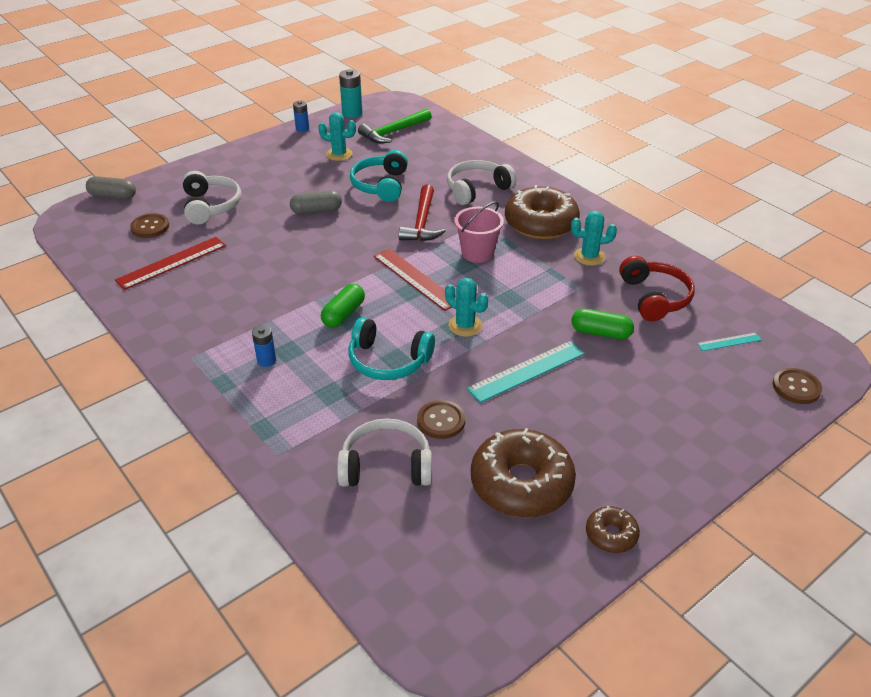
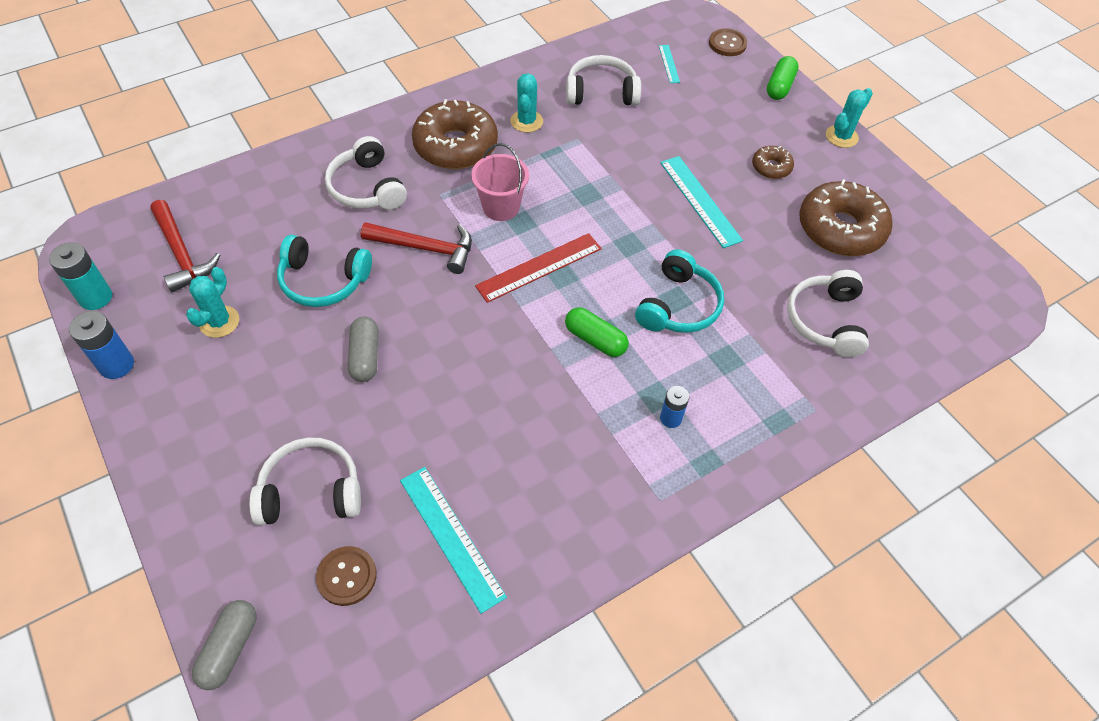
camera: 85 degrees left, 15 degrees up
red ruler [115,237,226,290] -> turquoise ruler [400,467,507,614]
blue battery [293,101,309,132] -> blue battery [69,311,134,379], size x1.55
green hammer [358,109,432,143] -> red hammer [150,200,220,292]
brown button [417,400,465,439] -> none
turquoise cactus [445,278,488,337] -> turquoise cactus moved to [826,88,873,148]
green capsule [572,309,634,339] -> green capsule moved to [767,56,798,100]
brown donut [586,506,640,553] -> brown donut moved to [752,146,794,179]
red headphones [619,256,695,321] -> white headphones [566,55,641,106]

